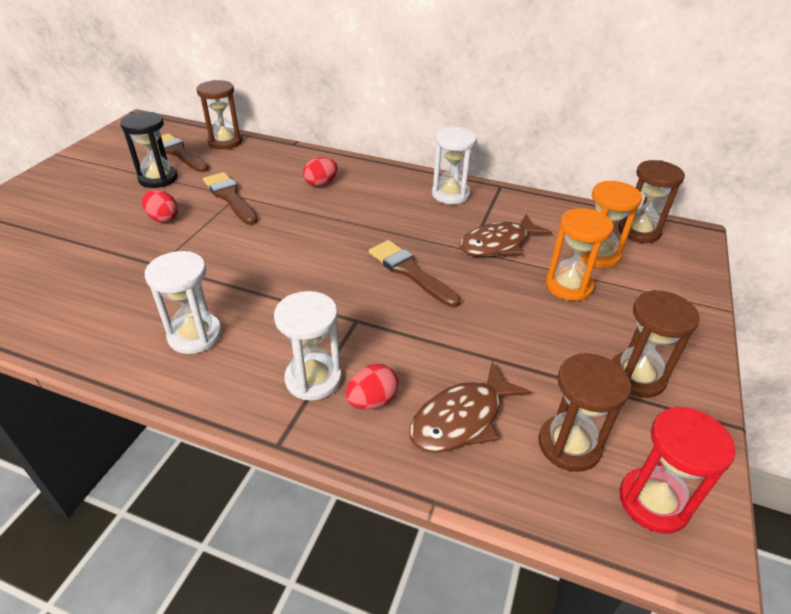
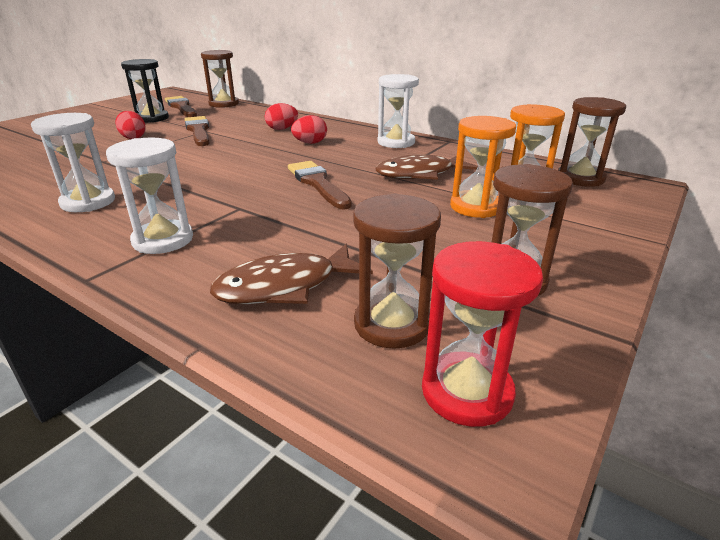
camera: 15 degrees right, 10 degrees down
red egg [346,364,399,410] -> red egg moved to [291,115,327,144]

